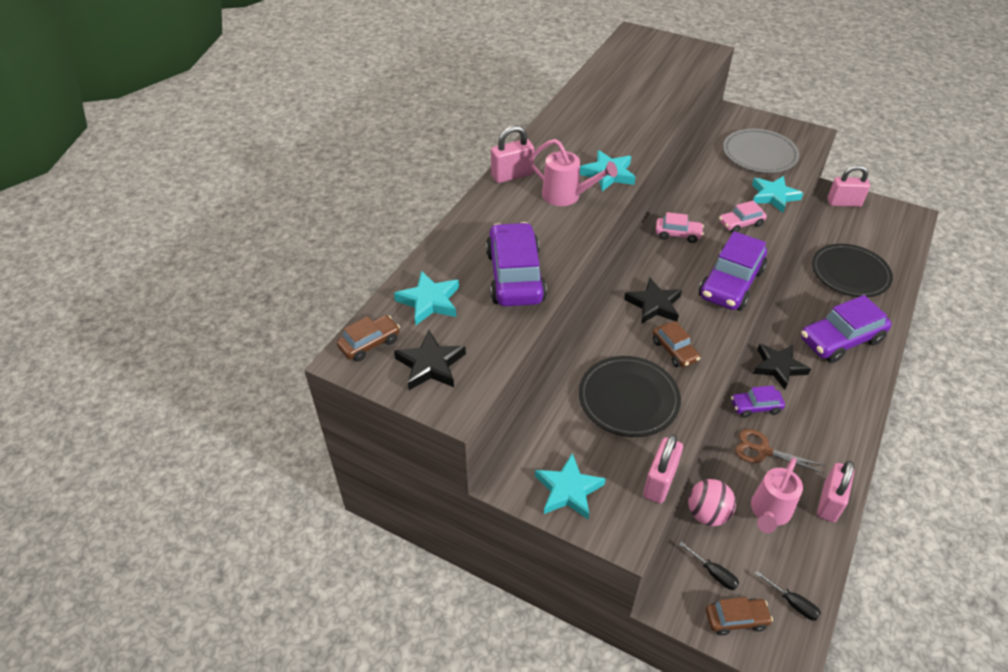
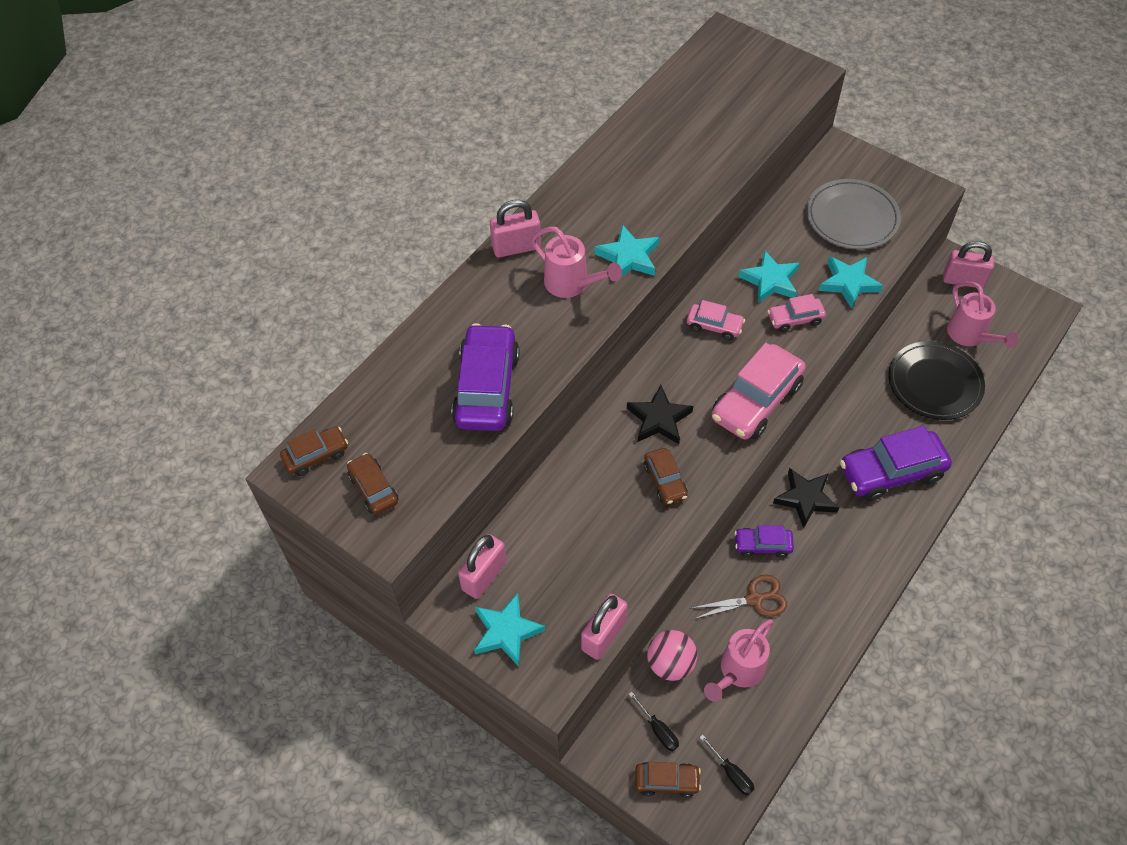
camera: 10 degrees right, 10 degrees up
turquoise star [394,271,459,325] -> turquoise star moved to [738,250,800,303]
black star [394,330,466,390] -> brown car [347,453,398,515]
black plate [579,356,681,437] -> none
purple car [699,231,767,311] -> pink car [712,343,806,439]
brown scissors [735,429,825,473] -> brown scissors turned 135 degrees clockwise [692,575,787,619]
pink padlock [817,461,854,522] -> pink padlock moved to [458,534,507,599]
none -> pink watering can [947,282,1018,348]

